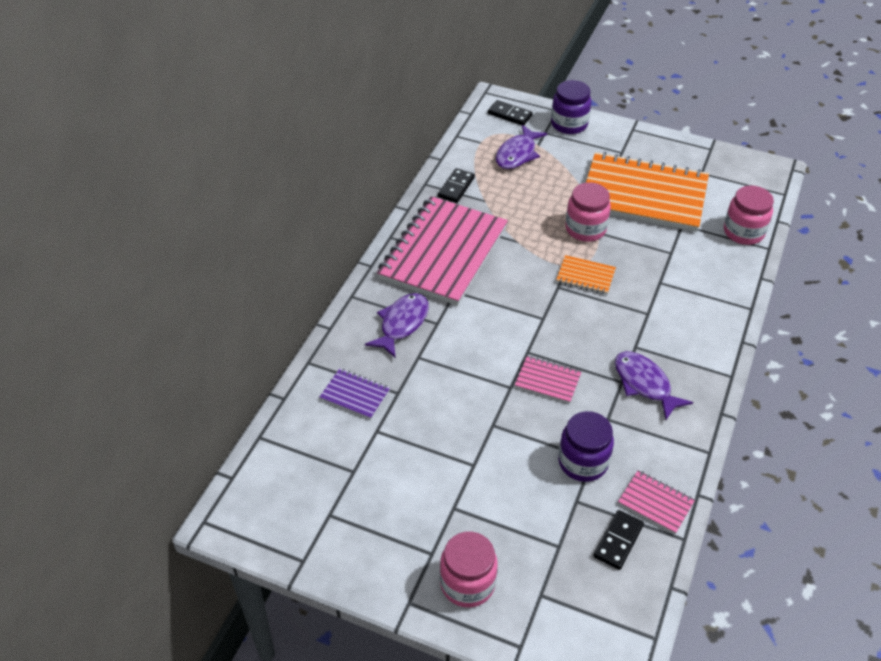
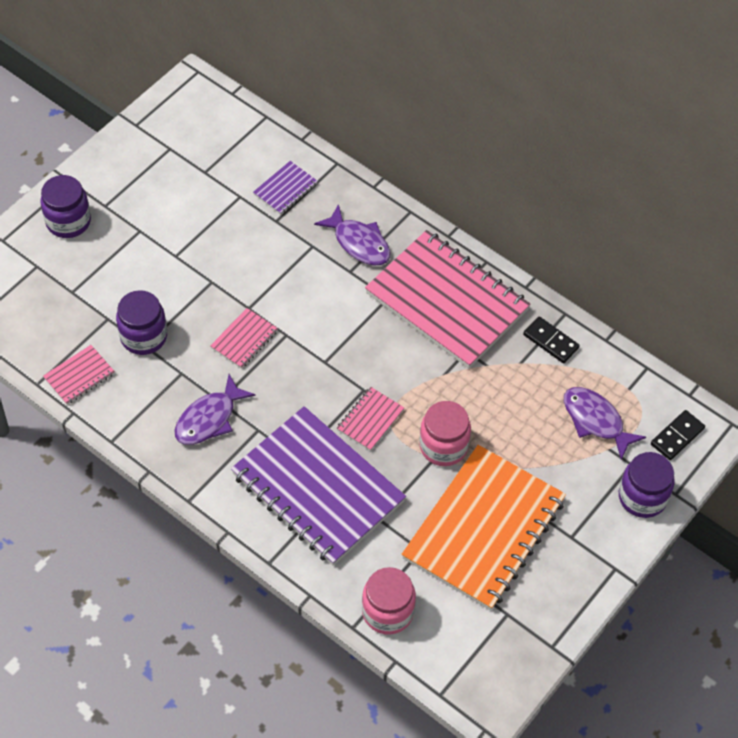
camera: 105 degrees right, 10 degrees up
pink jar [440,531,498,607] -> purple jar [40,175,91,238]
orange notebook [556,255,616,294] -> pink notebook [337,387,404,451]
black domino [593,510,644,570] -> none
purple fish [615,351,693,420] -> purple fish turned 150 degrees clockwise [174,374,256,445]
none -> purple notebook [231,406,406,566]

